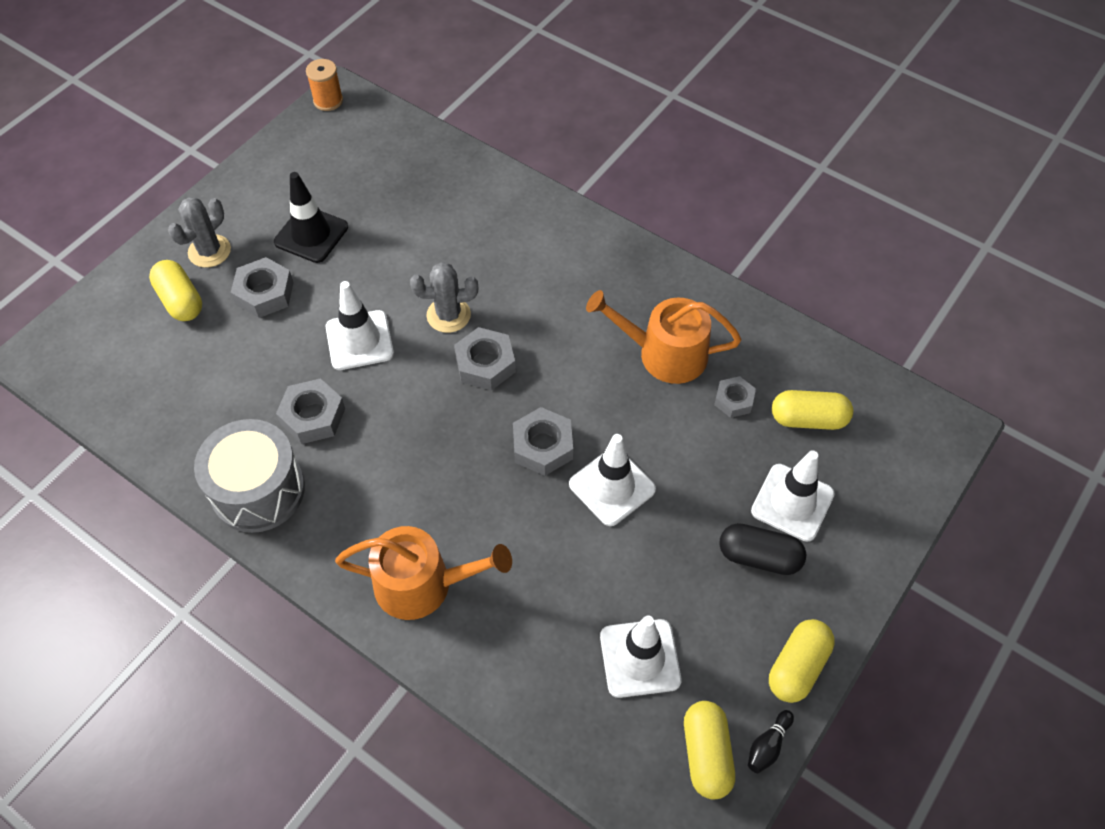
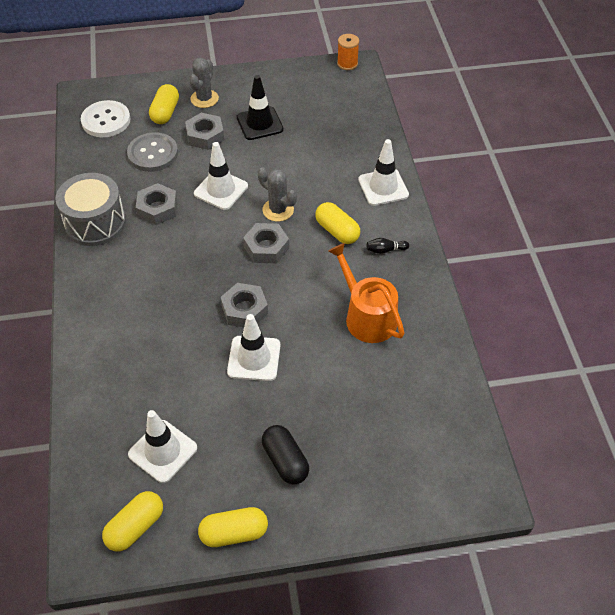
camera: 45 degrees right, 5 degrees down
grey cactus [168,197,231,268] -> grey cactus turned 60 degrees counterclockwise [189,58,219,108]
orange watering can [335,526,512,620] -> none
grey nut [714,376,756,418] -> none
black bowling pin [748,710,794,773] -> black bowling pin moved to [366,238,409,254]
white traffic cone [751,450,835,542] -> white traffic cone moved to [358,139,409,206]
yellow capsule [772,390,853,430] -> yellow capsule moved to [315,202,360,244]
none -> white button [81,100,131,137]
none -> grey button [127,132,178,172]

